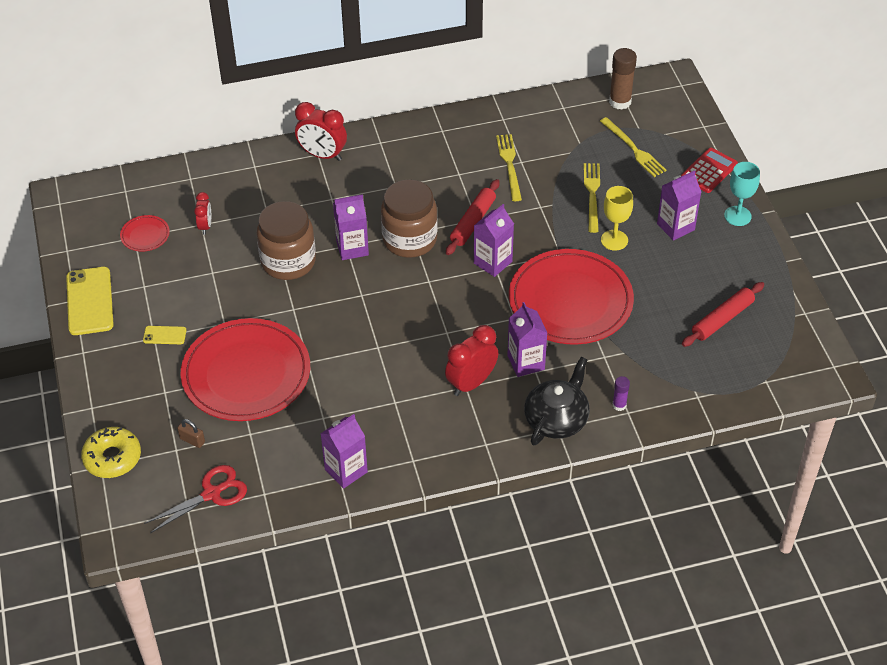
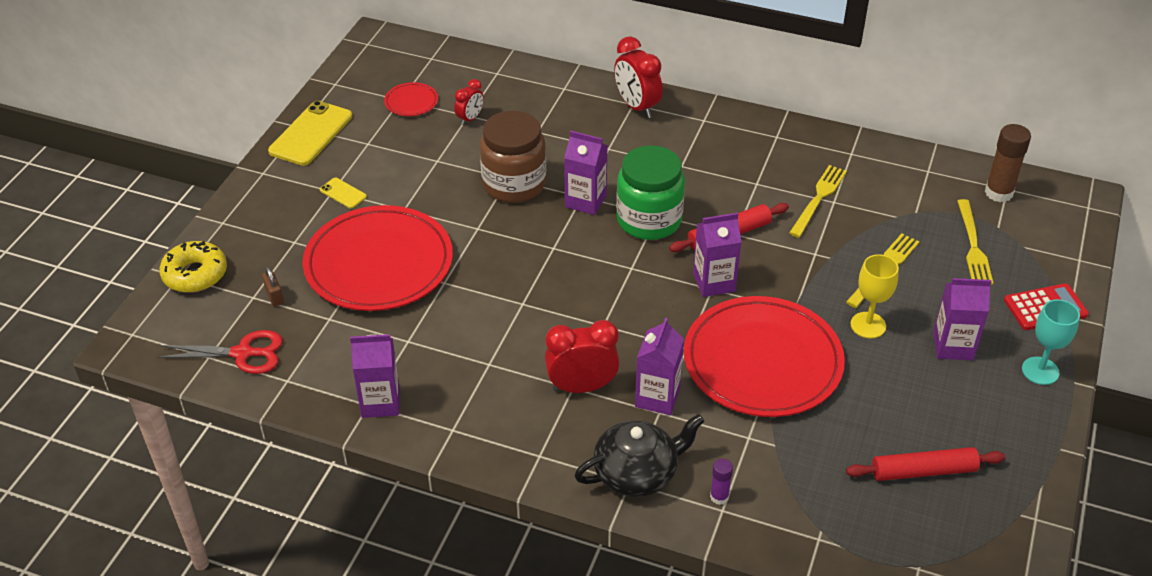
camera: 35 degrees right, 5 degrees down
brown jar [381,179,438,258] -> green jar [616,146,685,240]

